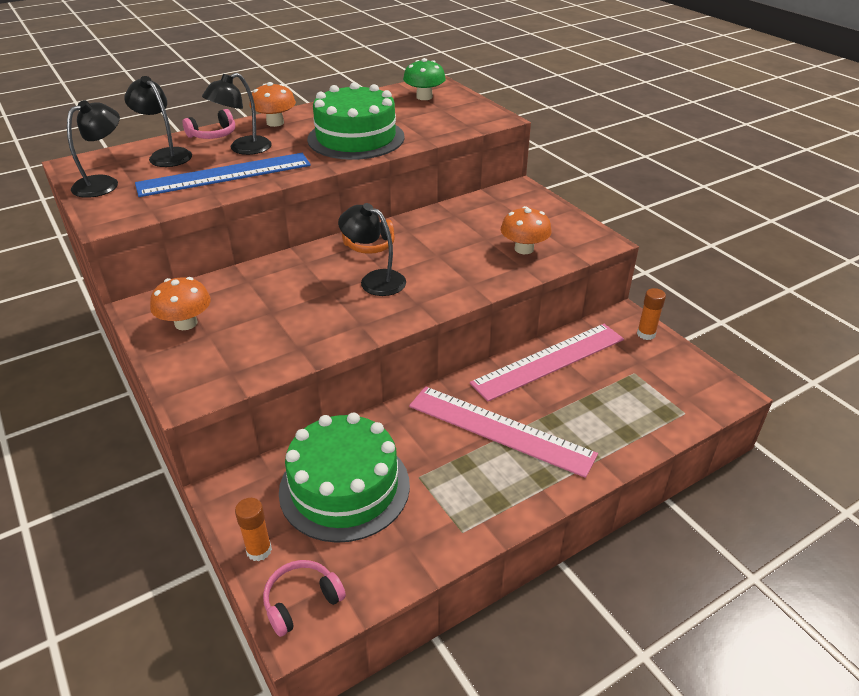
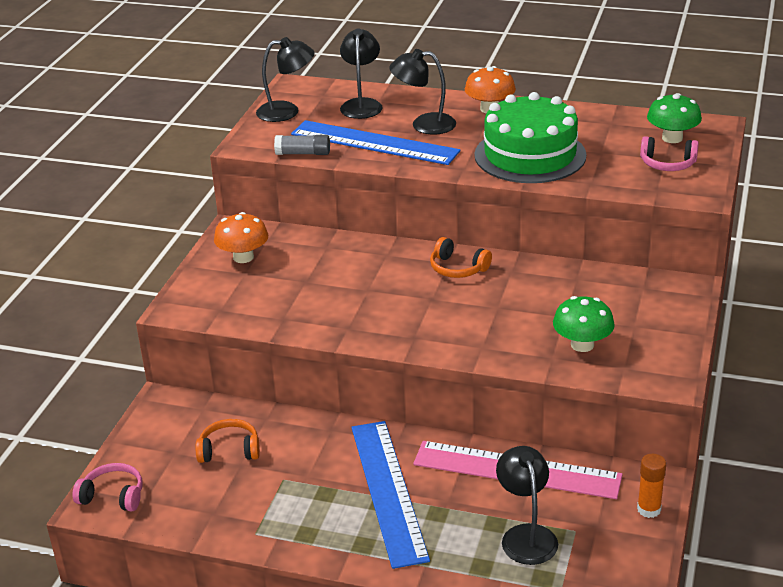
camera: 50 degrees right, 5 degrees down
pink headphones [183,109,235,139] -> pink headphones moved to [640,136,699,171]
orange glue stick [235,498,272,561] -> none
green cake [279,413,410,543] -> orange headphones [196,419,260,463]
black lamp [338,203,406,296] -> black lamp moved to [496,446,558,565]
pink ruler [409,386,598,478] -> blue ruler [351,421,430,569]
orange mushroom [501,206,552,254] -> green mushroom [553,296,615,352]
none -> grey glue stick [274,135,330,155]

